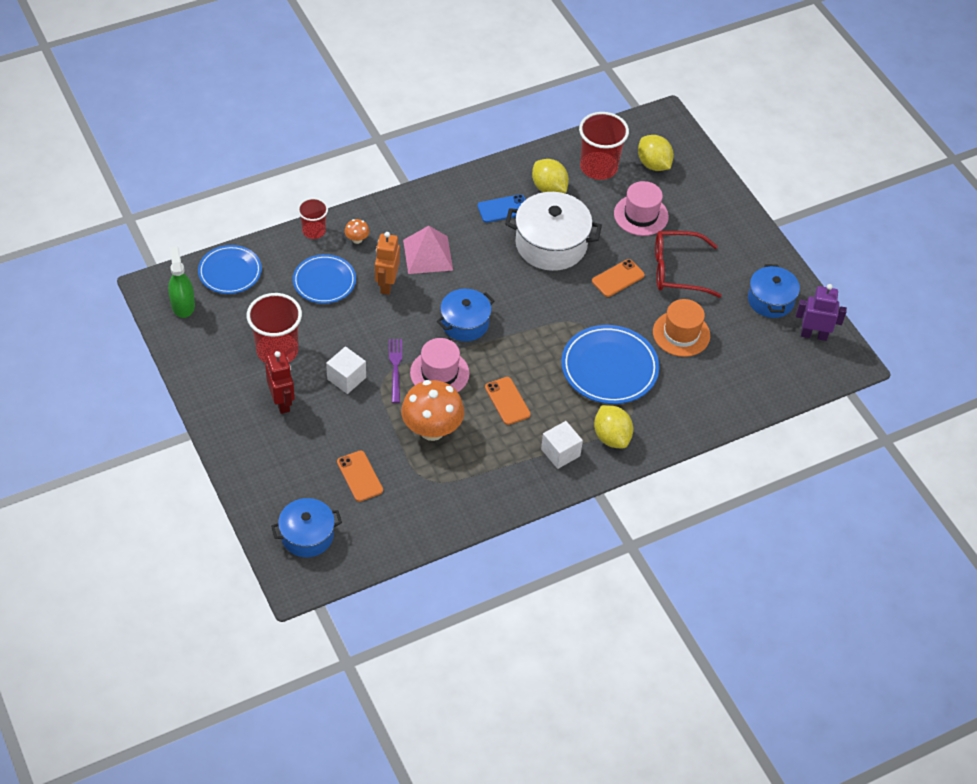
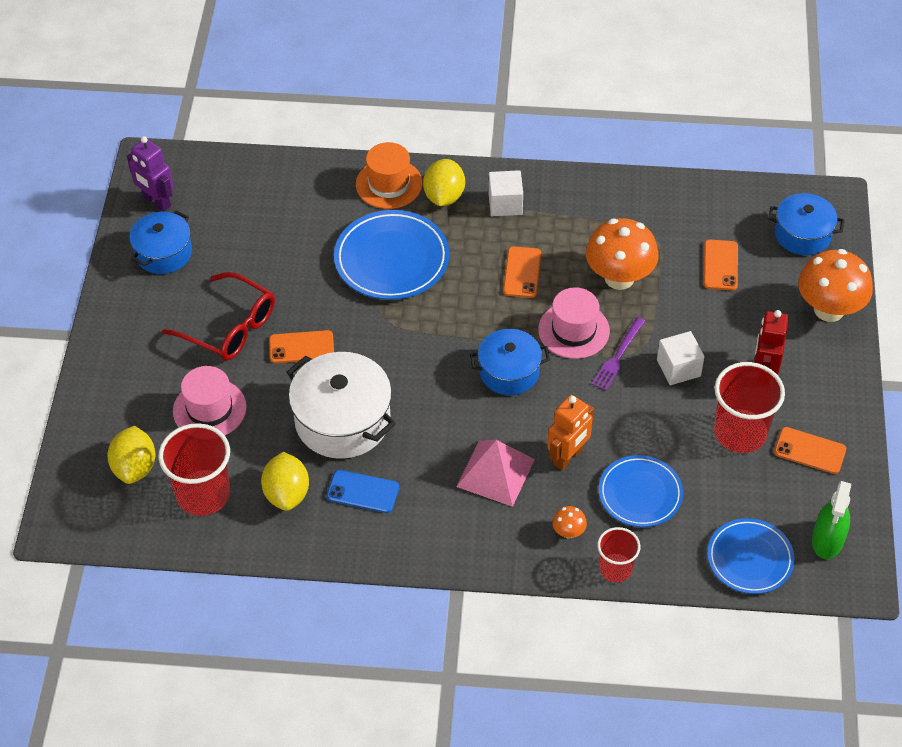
camera: 145 degrees left, 0 degrees up
orange hat [653,299,710,357] -> orange hat moved to [356,142,423,209]
none -> orange phone [774,427,846,474]
none -> orange mushroom [798,249,873,322]

